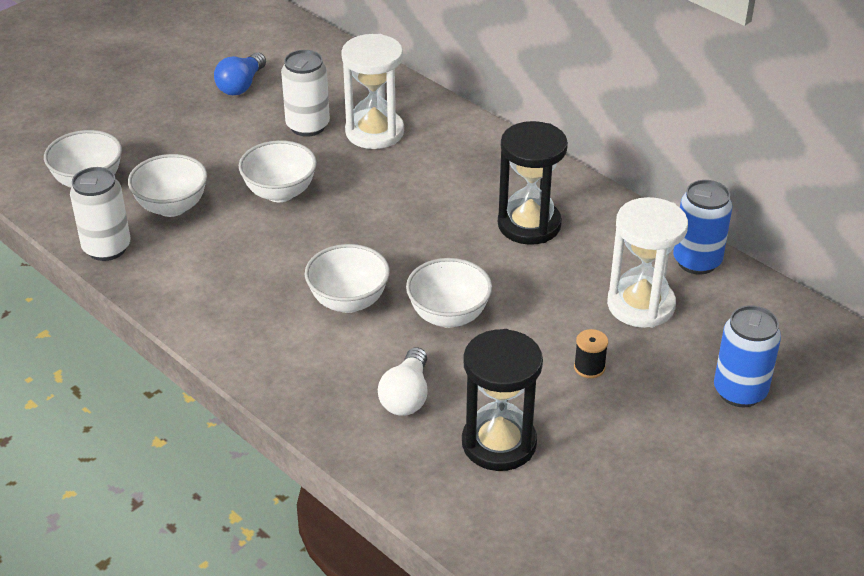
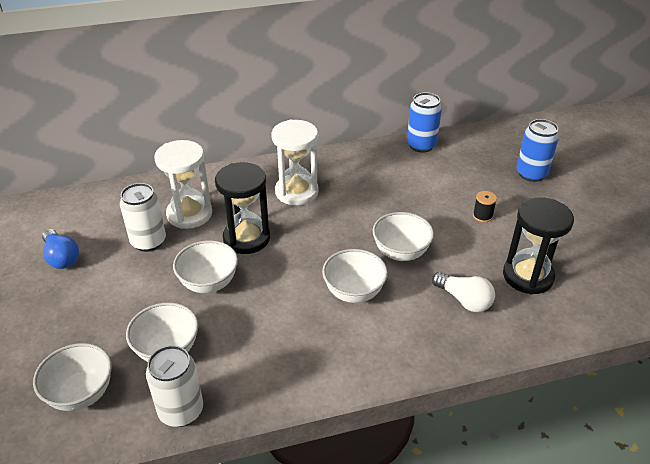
camera: 60 degrees left, 0 degrees up
black hourglass [498,121,568,245] -> black hourglass moved to [215,162,270,254]
white hourglass [607,197,688,328] -> white hourglass moved to [271,120,319,205]

